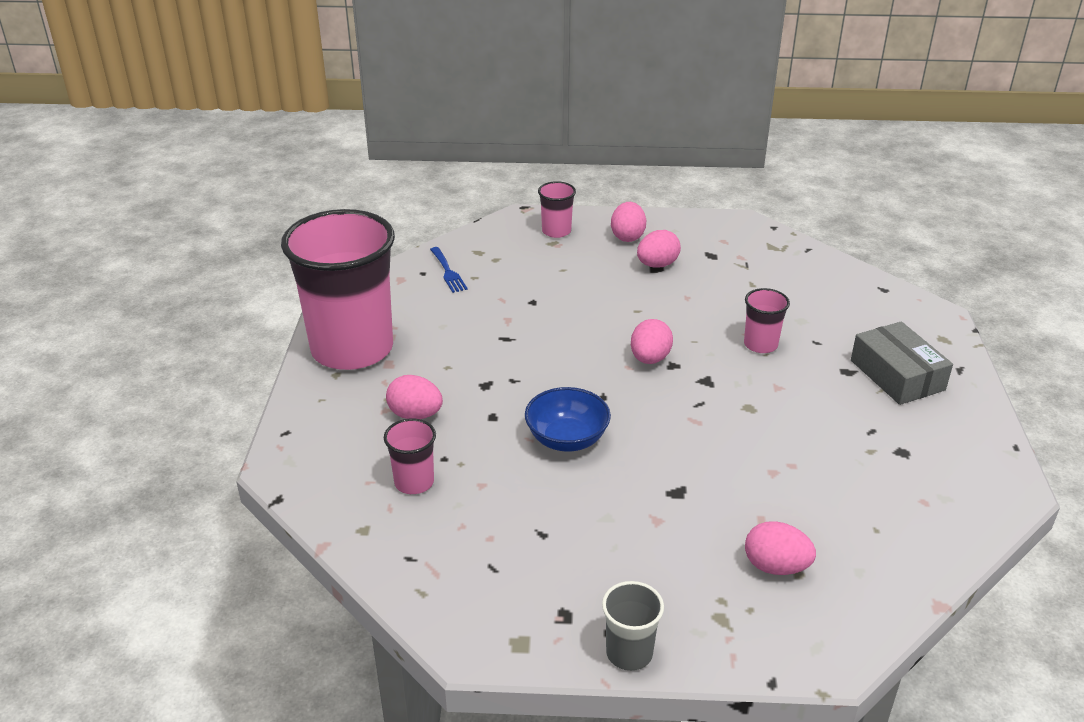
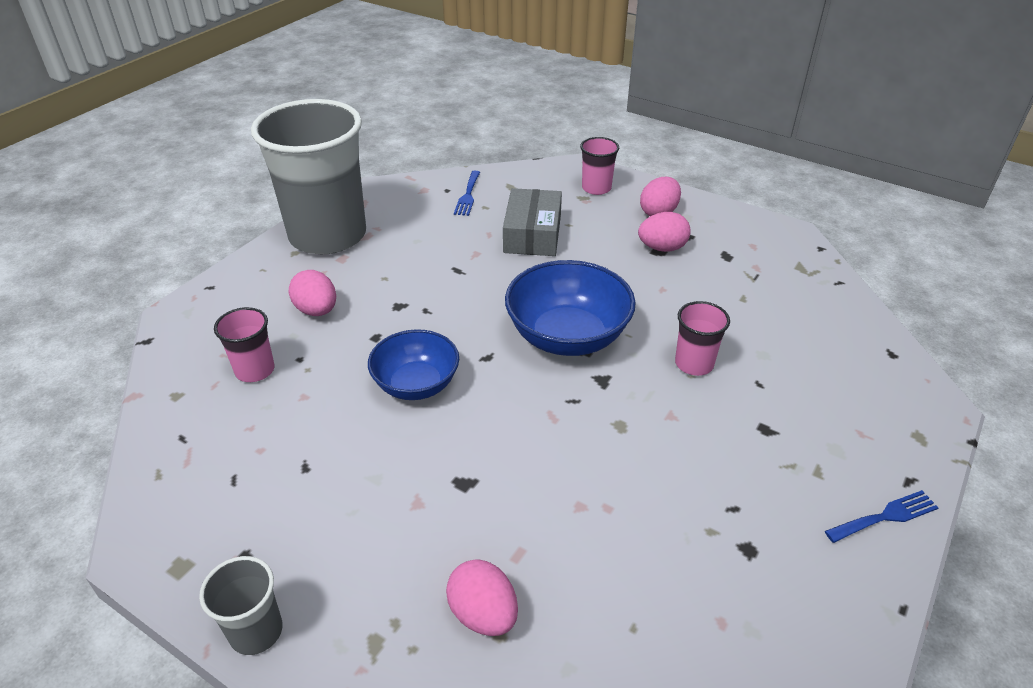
camera: 30 degrees right, 5 degrees up
pink cup [281,209,395,370] -> grey cup [251,99,366,254]
pink egg [631,319,673,364] -> blue bowl [505,260,636,356]
grey box [851,321,953,405] -> grey box moved to [503,188,562,256]
none -> blue fork [825,490,939,543]

